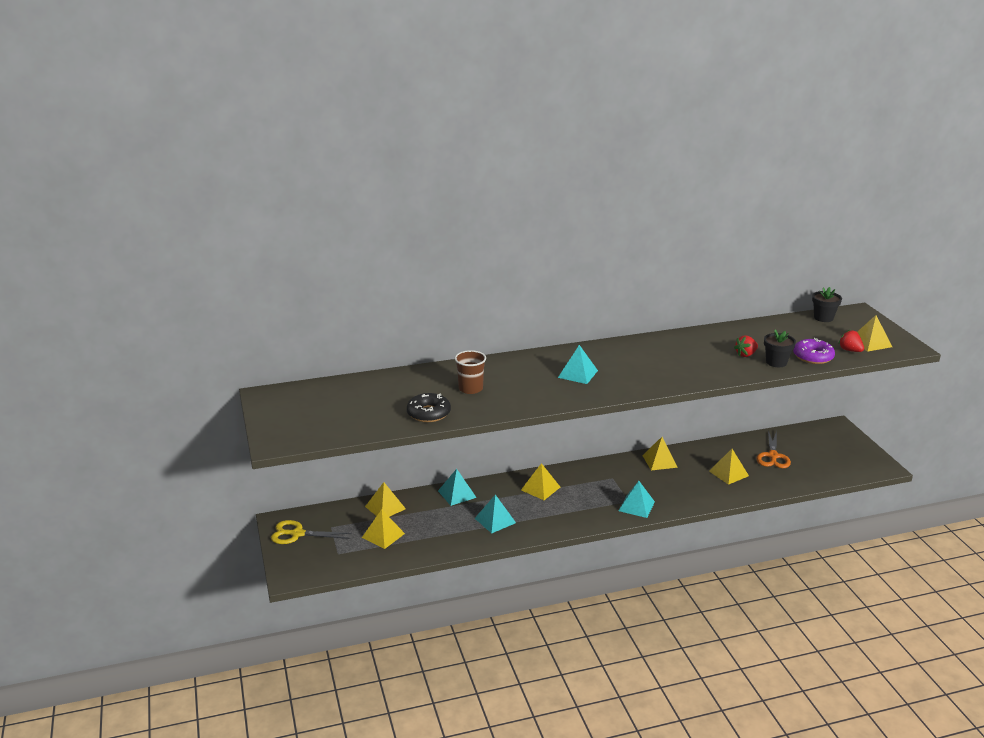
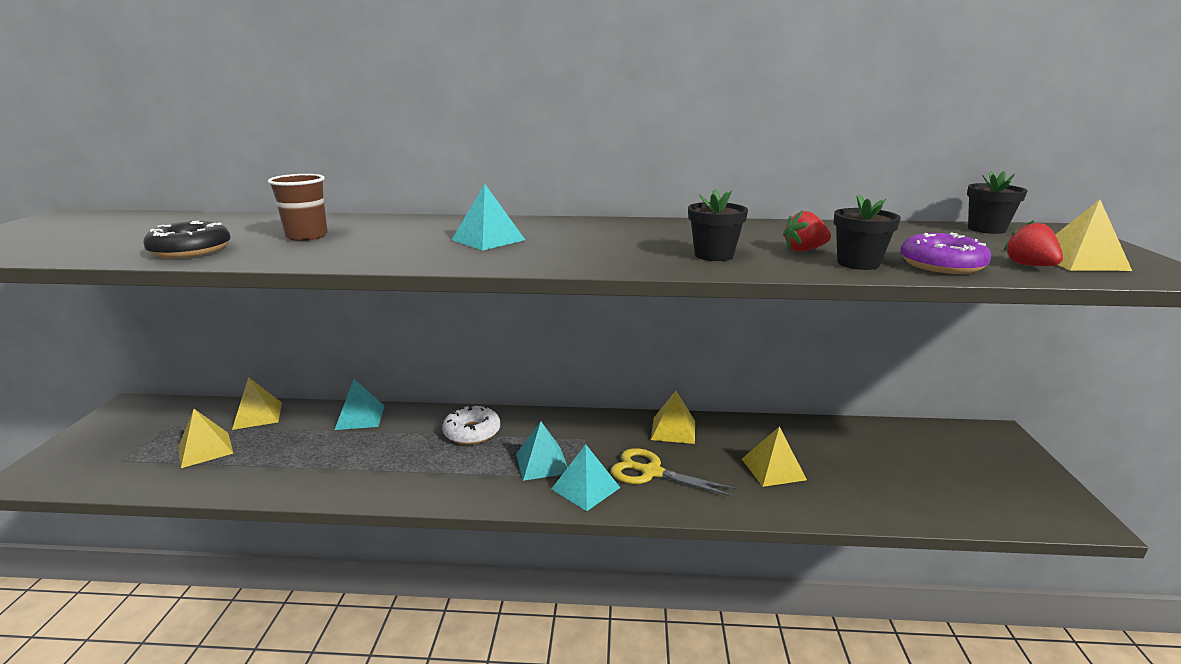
camera: 20 degrees right, 5 degrees down
yellow scissors [271,520,352,544] -> yellow scissors moved to [611,448,737,497]
turquoise pyramid [475,494,516,534] -> turquoise pyramid moved to [516,421,568,481]
yellow pyramid [521,463,560,500] -> white donut [442,405,500,445]
orange scissors [756,431,791,468] -> none
none -> black flower pot [688,189,748,261]

